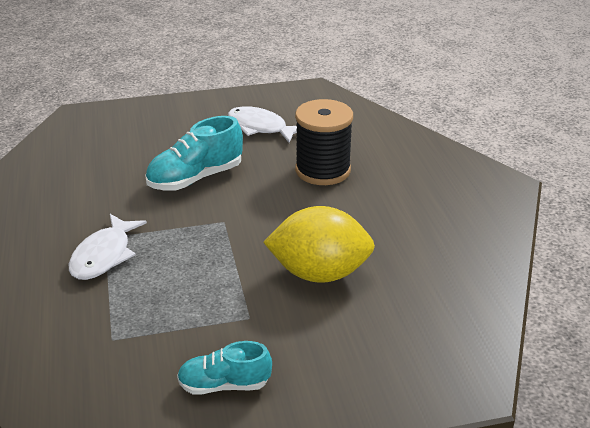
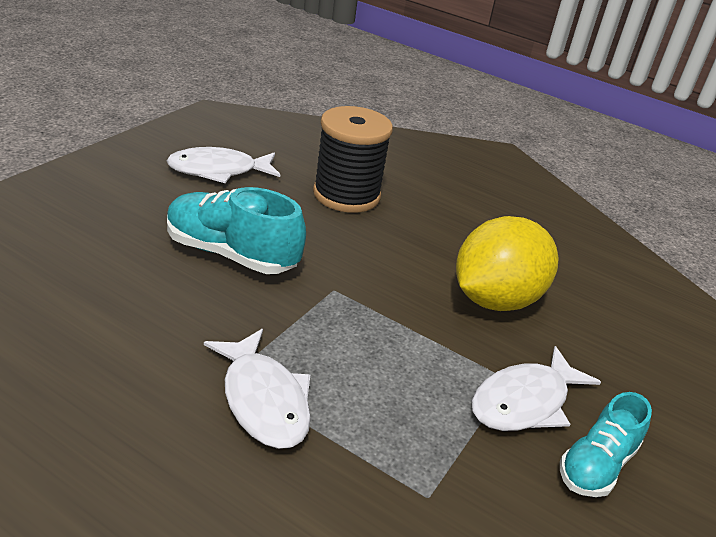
camera: 50 degrees left, 0 degrees up
turquoise shoe [145,116,243,191] -> turquoise shoe turned 105 degrees clockwise [167,187,306,274]
none -> white fish [471,346,601,431]

